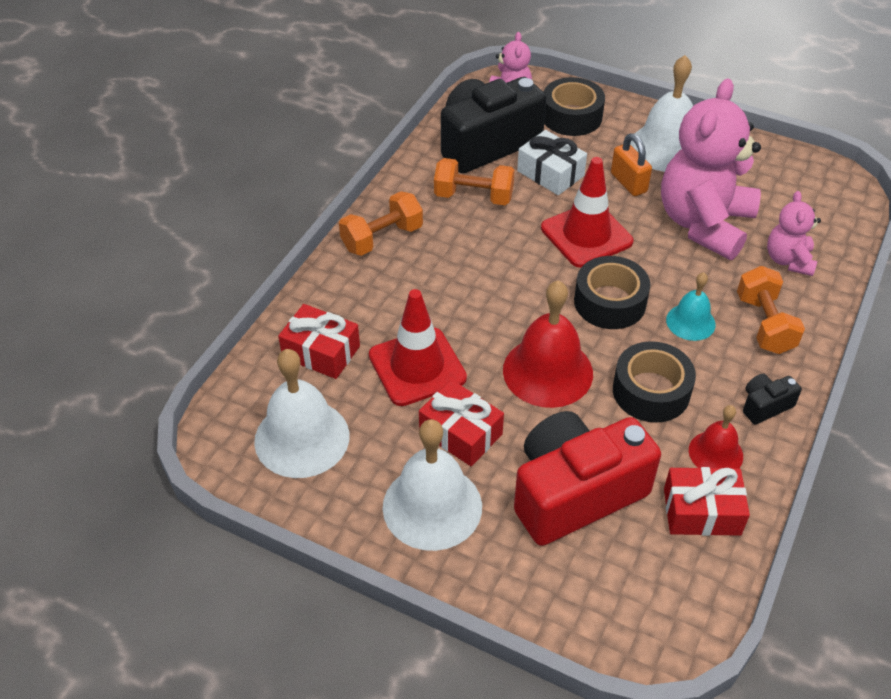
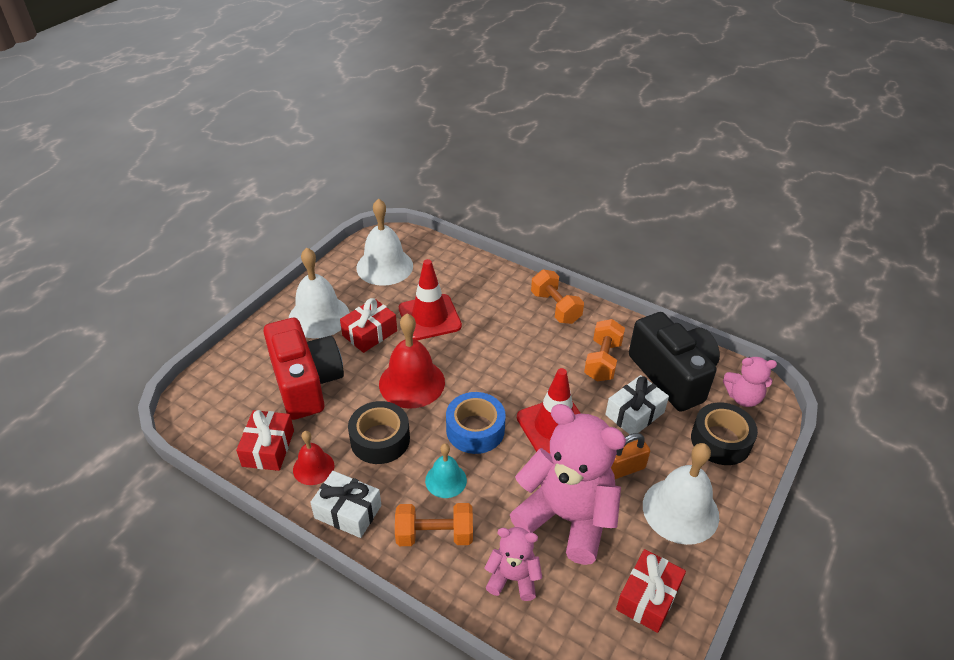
camera: 95 degrees right, 5 degrees down
red gift [278,304,360,379] -> red gift moved to [616,549,686,633]
black tape [574,256,650,329] -> blue tape [446,392,506,454]
black camera [743,374,802,424] -> white gift [310,471,381,538]

